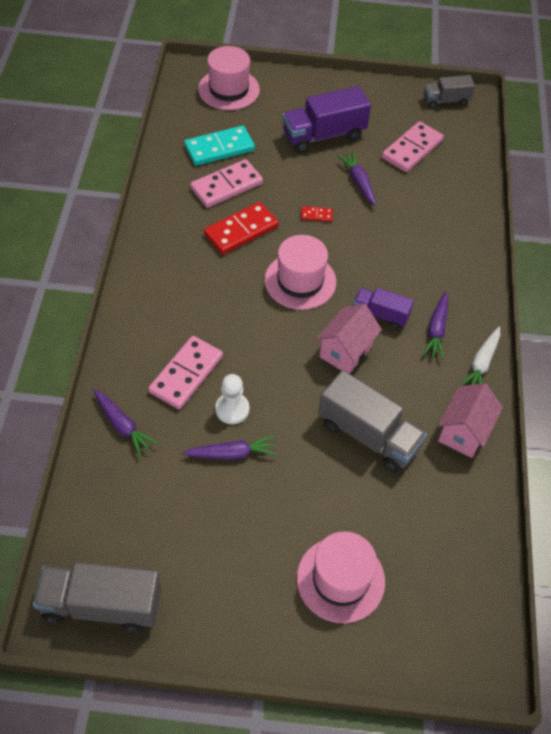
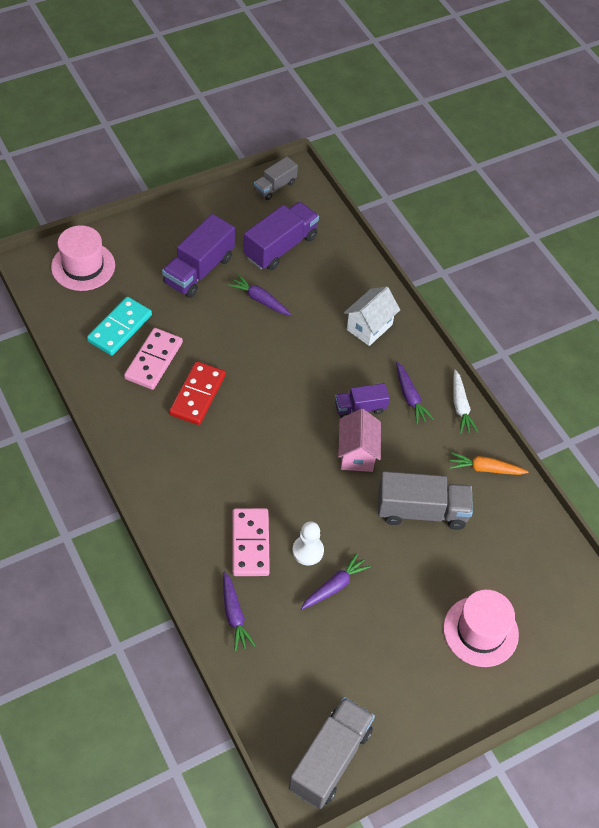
camera: 35 degrees left, 0 degrees up
grey truck [33,562,161,633] -> grey truck turned 150 degrees clockwise [289,697,375,809]
purple carrot [93,389,158,457] -> purple carrot turned 60 degrees clockwise [223,571,255,651]
pink hat [264,235,336,310] -> none
red domino [301,206,333,222] -> none
pink domino [382,121,444,172] -> purple truck [244,202,319,270]
pink house [438,383,503,458] -> orange carrot [449,452,529,475]
none -> white house [344,286,400,346]

